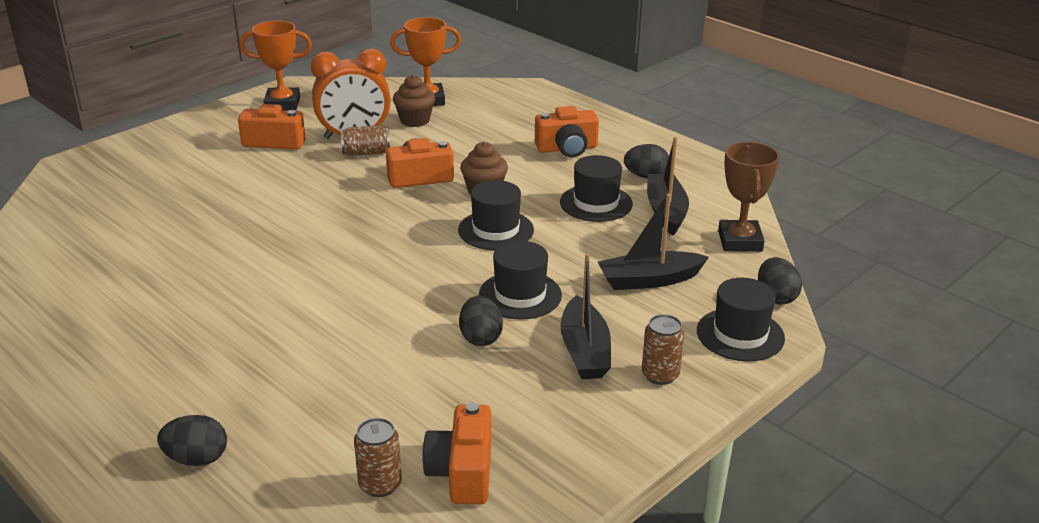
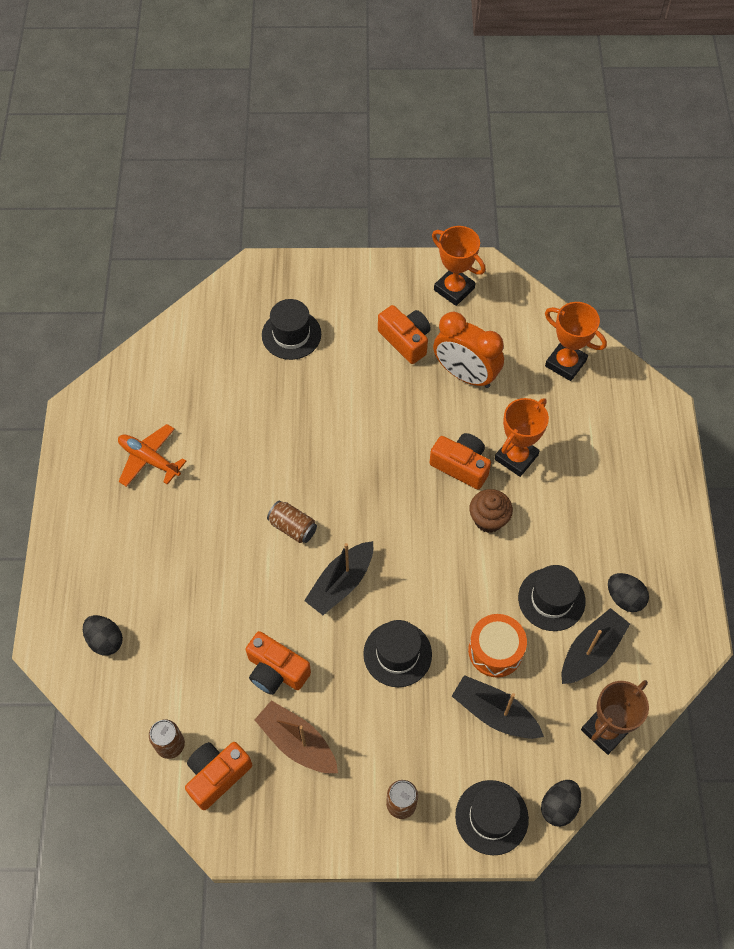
camera: 45 degrees right, 30 degrees up
brown can [340,125,390,156] -> brown can moved to [267,500,317,543]
brown cupcake [393,75,435,127] -> none
black hat [458,180,534,250] -> black hat moved to [262,299,321,360]
black egg [459,296,503,346] -> none
orange camera [535,106,599,158] -> orange camera moved to [246,631,311,695]
black boat [561,253,611,379] -> black boat moved to [304,541,373,615]
none -> orange plane [118,424,187,487]
none -> brown boat [255,700,338,773]
none -> orange drum [468,614,527,678]
none -> orange trophy [495,398,549,477]

